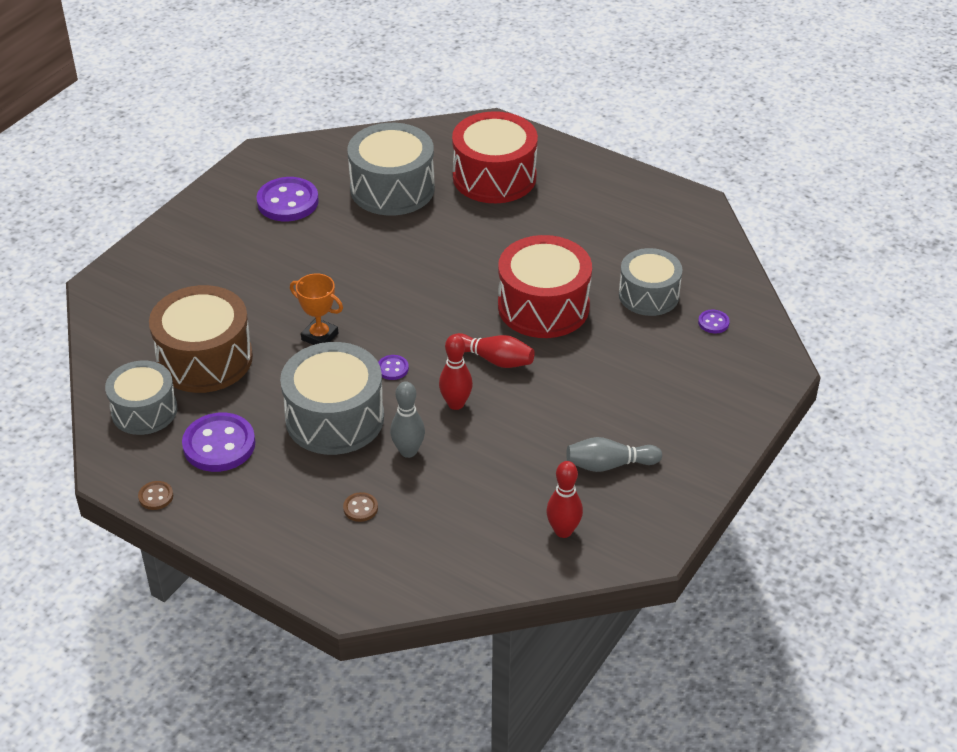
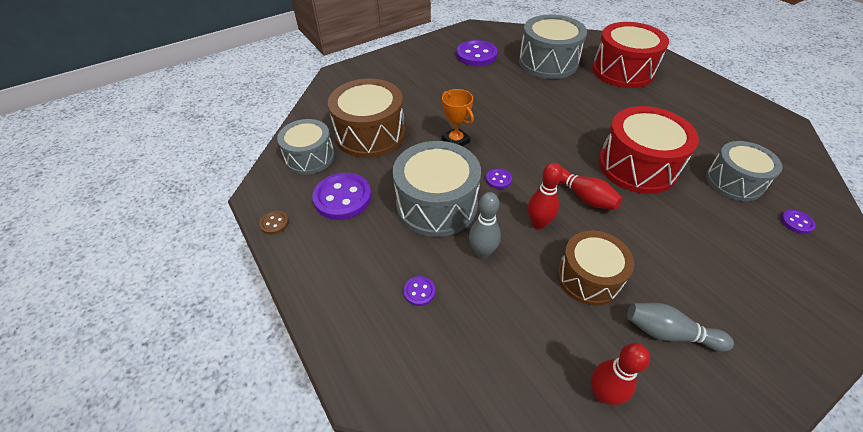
camera: 25 degrees right, 5 degrees up
brown button [343,492,378,522] -> purple button [404,276,435,306]
none -> brown drum [557,230,634,306]

